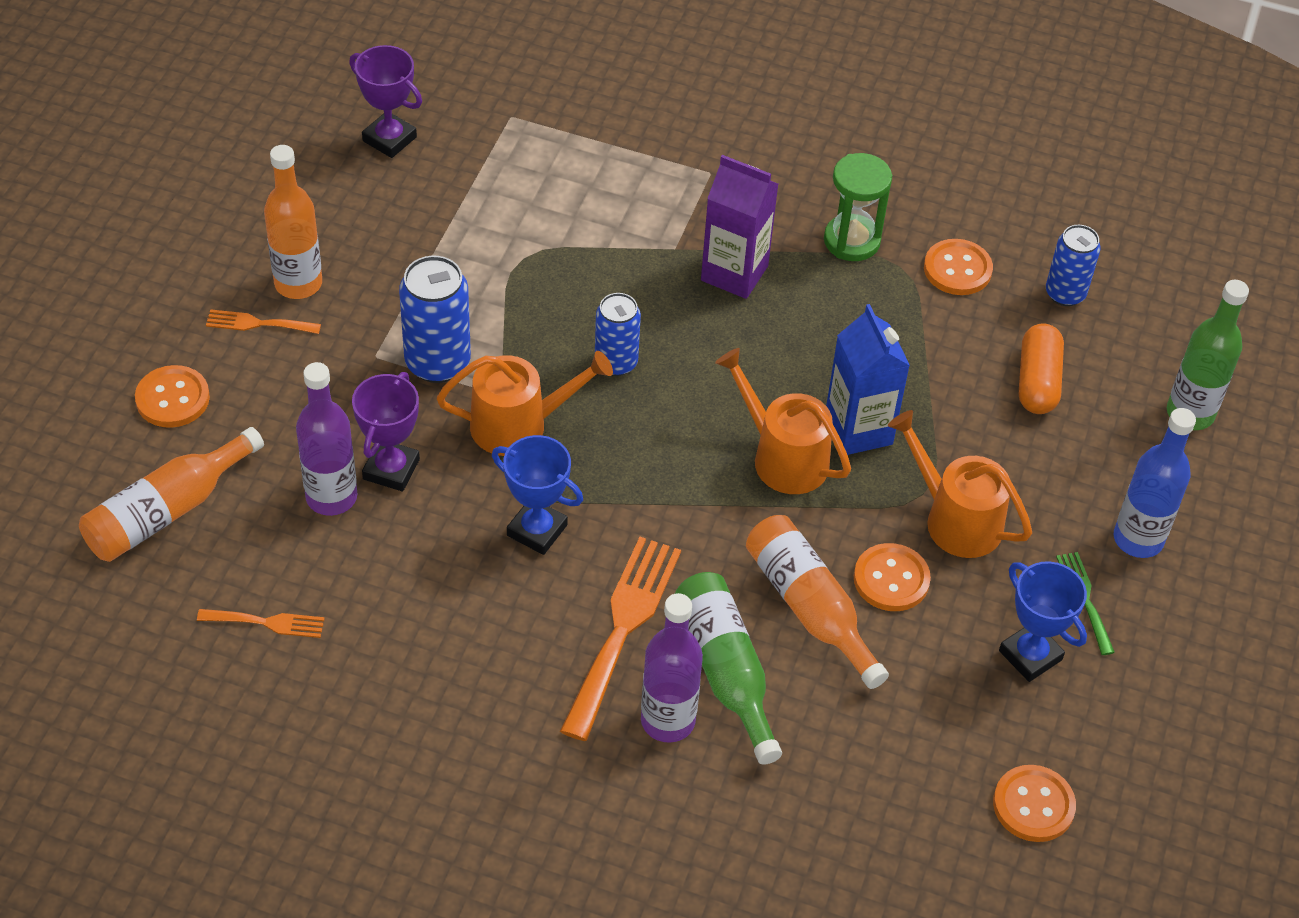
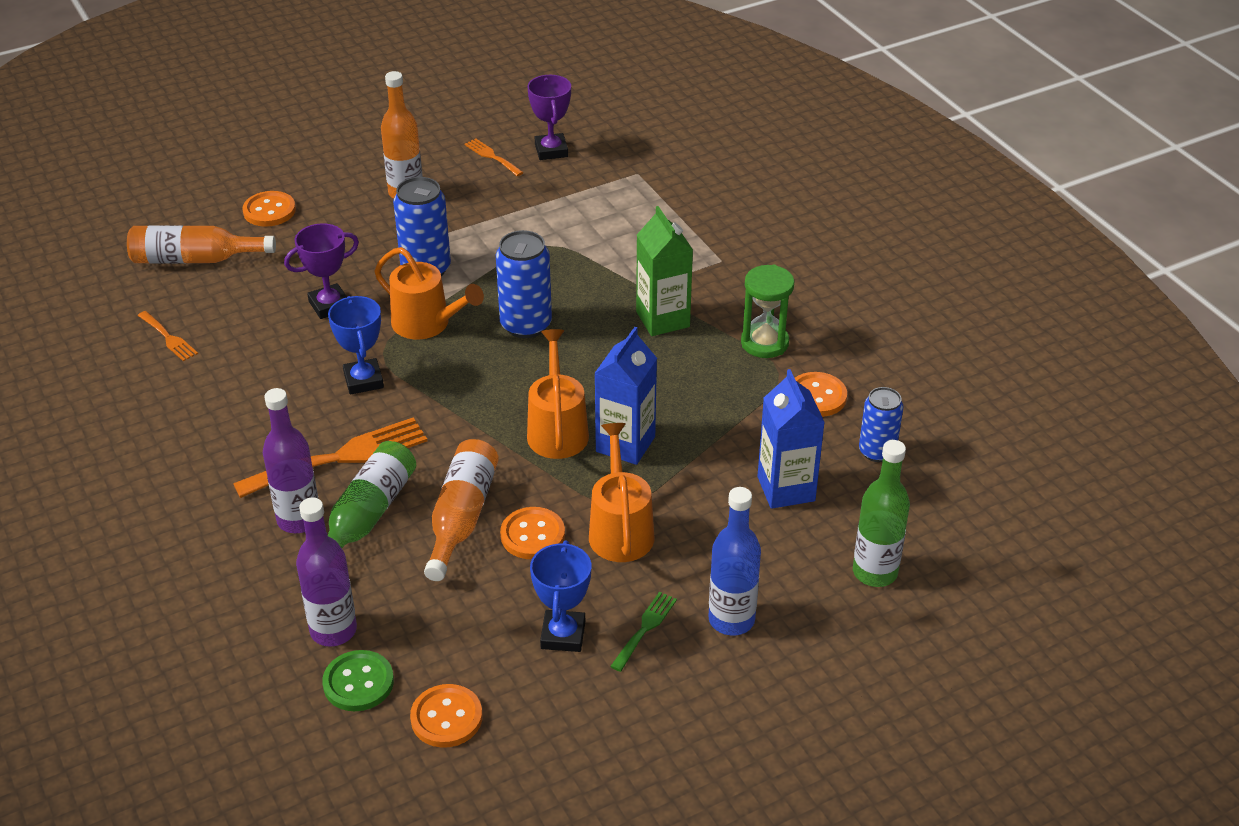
camera: 45 degrees right, 10 degrees down
orange fork [206,309,321,334] -> orange fork moved to [465,139,524,176]
purple bottle [296,362,358,516] -> purple bottle moved to [296,498,357,647]
blue can [595,293,641,376] -> blue can [496,230,552,338], size x1.51
purple carton [701,155,778,299] -> green carton [636,206,693,336]
orange capsule [1019,323,1064,414] -> blue carton [757,369,825,509]
none -> green button [322,650,394,711]

